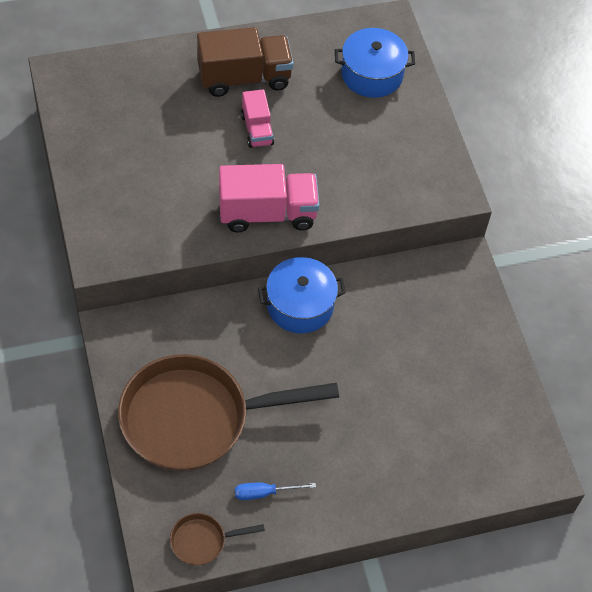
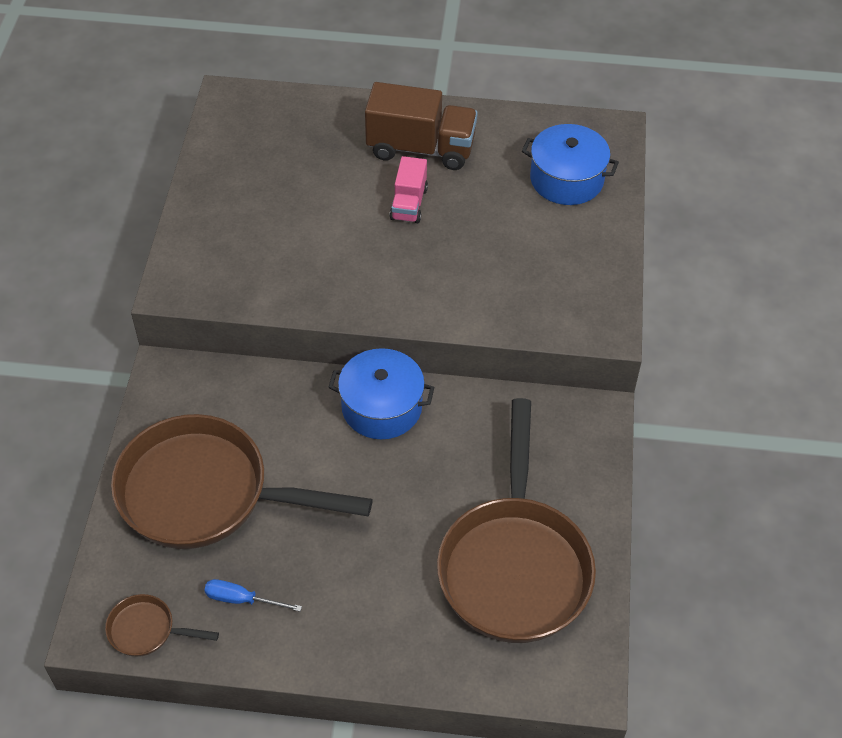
camera: 25 degrees right, 5 degrees down
pink truck [219,164,320,233] -> none
none -> brown pan [437,398,596,643]

